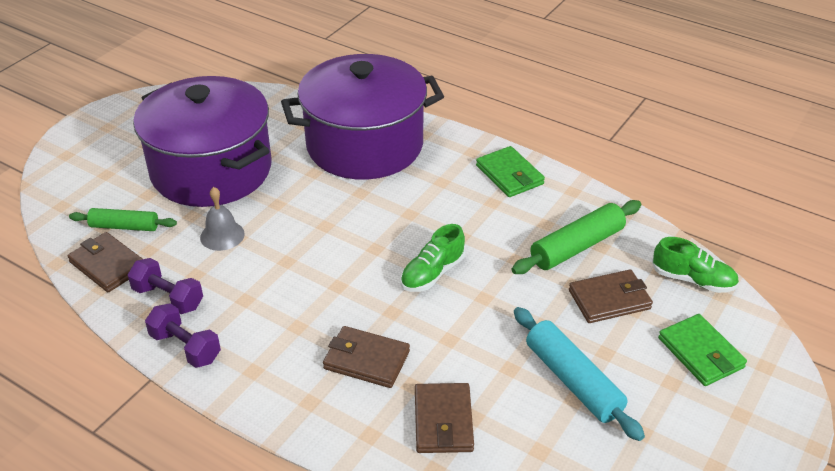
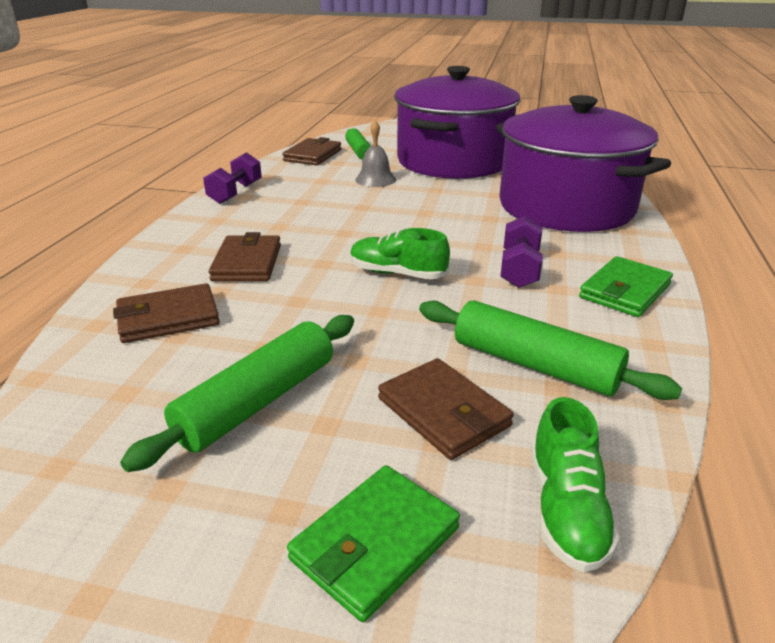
camera: 70 degrees right, 10 degrees down
purple dumbbell [128,258,203,314] -> purple dumbbell moved to [500,216,543,288]
turquoise rolling pin [514,307,645,441] -> green rolling pin [120,315,354,472]

